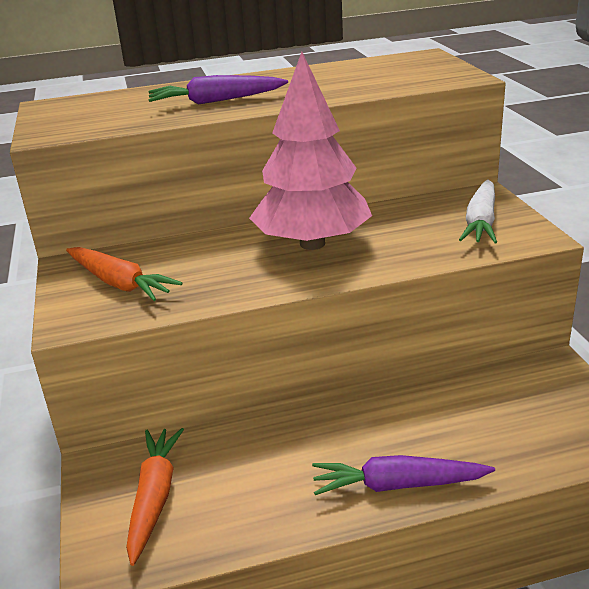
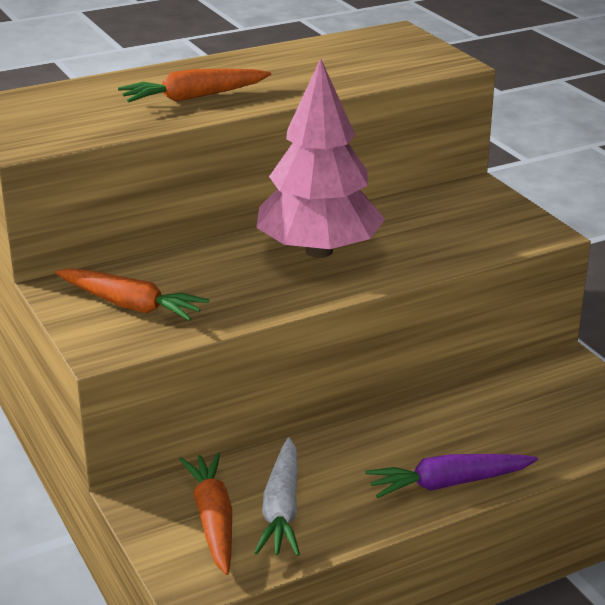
camera: 15 degrees left, 0 degrees up
purple carrot [148,75,288,105] -> orange carrot [118,69,271,103]
white carrot [459,179,497,244] -> white carrot moved to [254,437,300,556]

